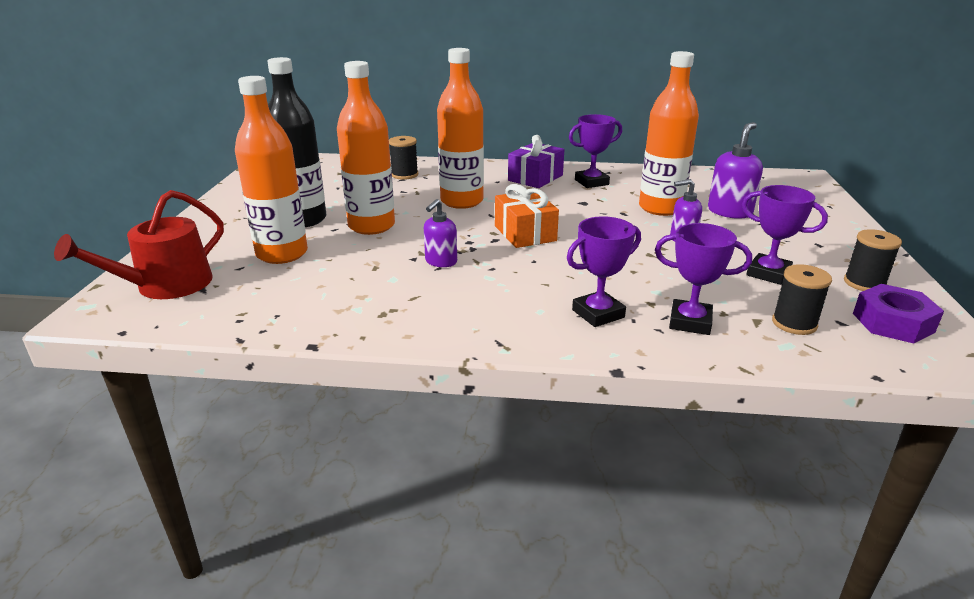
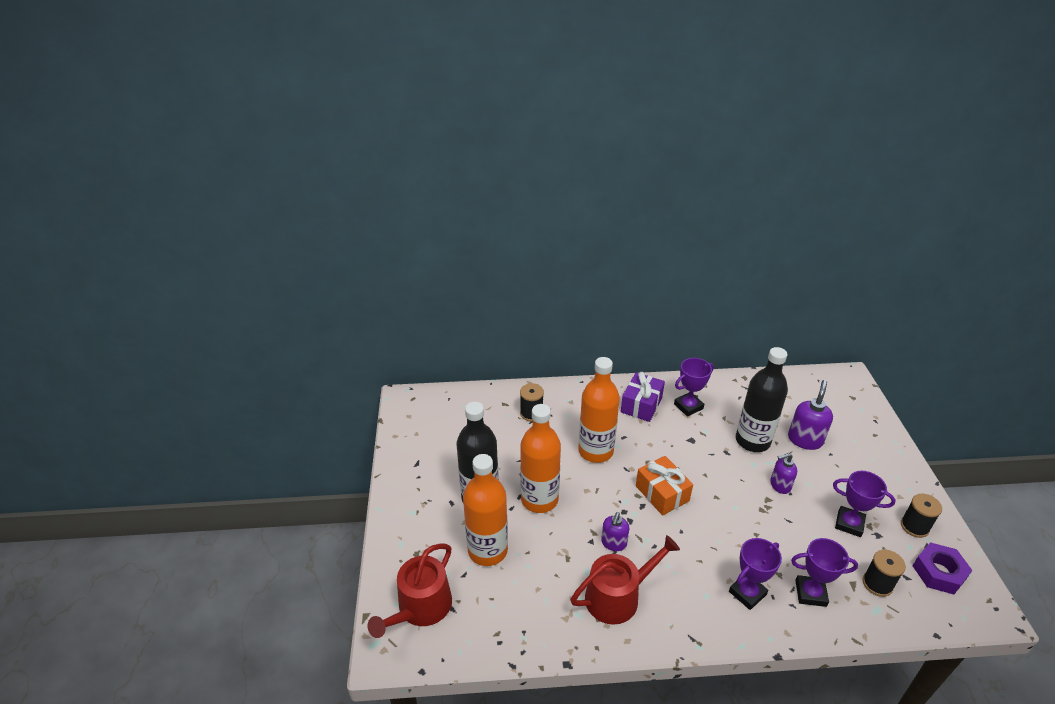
camera: 10 degrees left, 10 degrees up
orange bottle [639,51,699,216] -> black bottle [736,347,788,452]
none -> red watering can [571,535,680,625]

